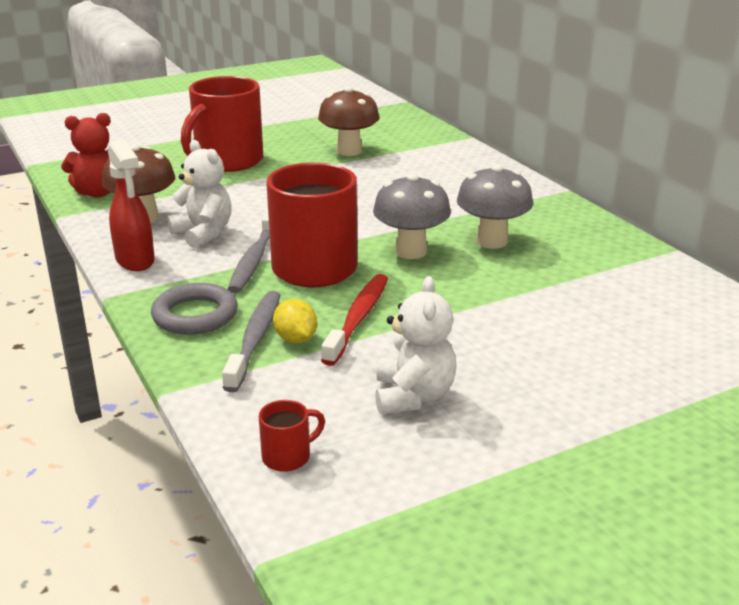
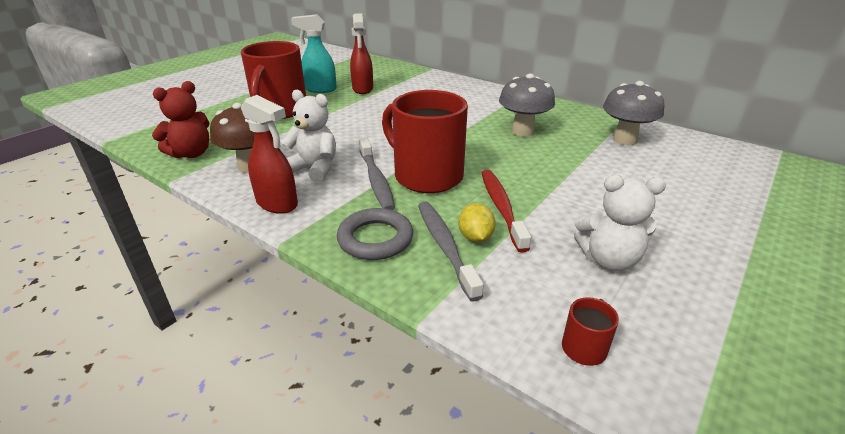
camera: 25 degrees left, 5 degrees up
yellow lemon [273,299,317,343] -> yellow lemon turned 45 degrees clockwise [458,203,496,242]
brown mushroom [318,86,379,156] -> red spray bottle [350,13,373,94]
grey mushroom [373,173,451,259] -> grey mushroom moved to [603,81,664,145]
white teddy bear [375,276,457,414] -> white teddy bear turned 120 degrees clockwise [574,175,666,271]
none -> turquoise spray bottle [291,14,337,93]

